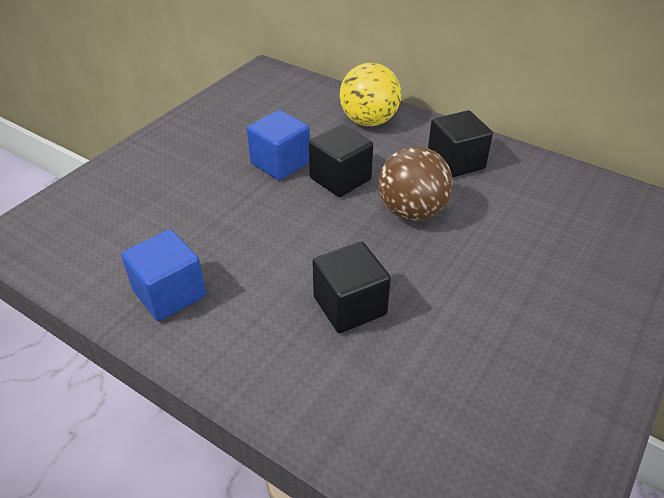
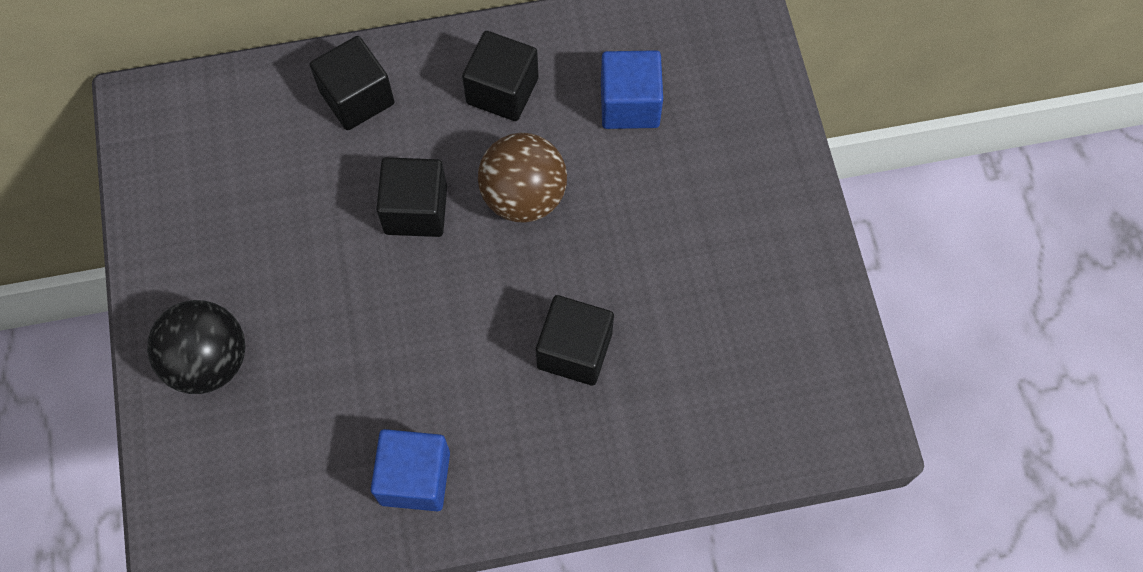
camera: 45 degrees left, 25 degrees up
blue cube [247,110,310,180] -> blue cube moved to [601,50,663,129]
yellow ball [339,63,401,126] -> black cube [310,36,395,130]
none -> black ball [147,300,245,394]

